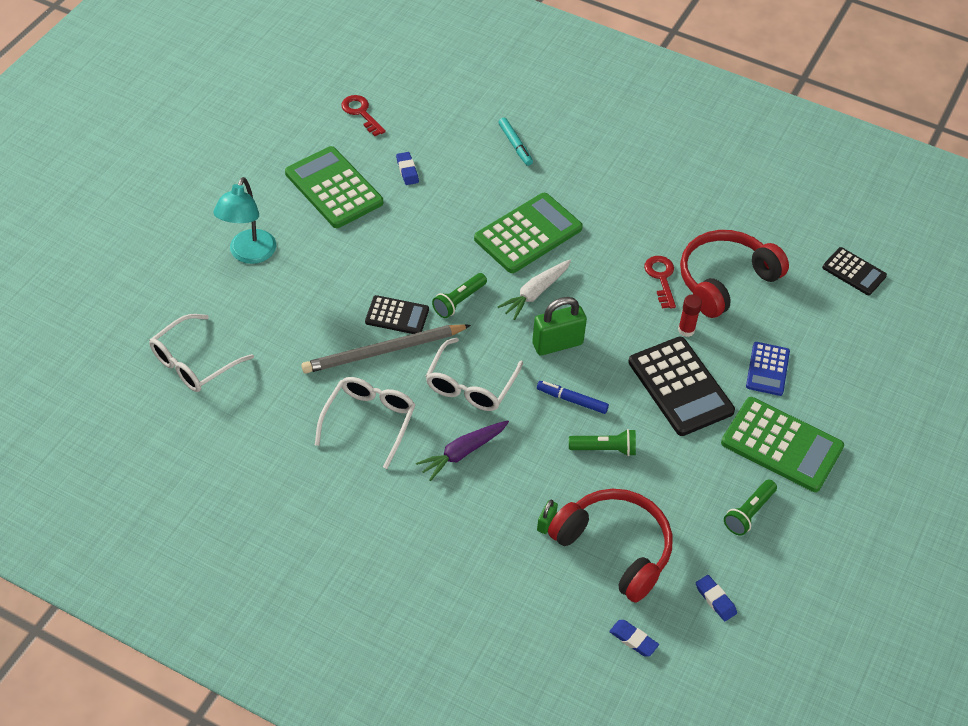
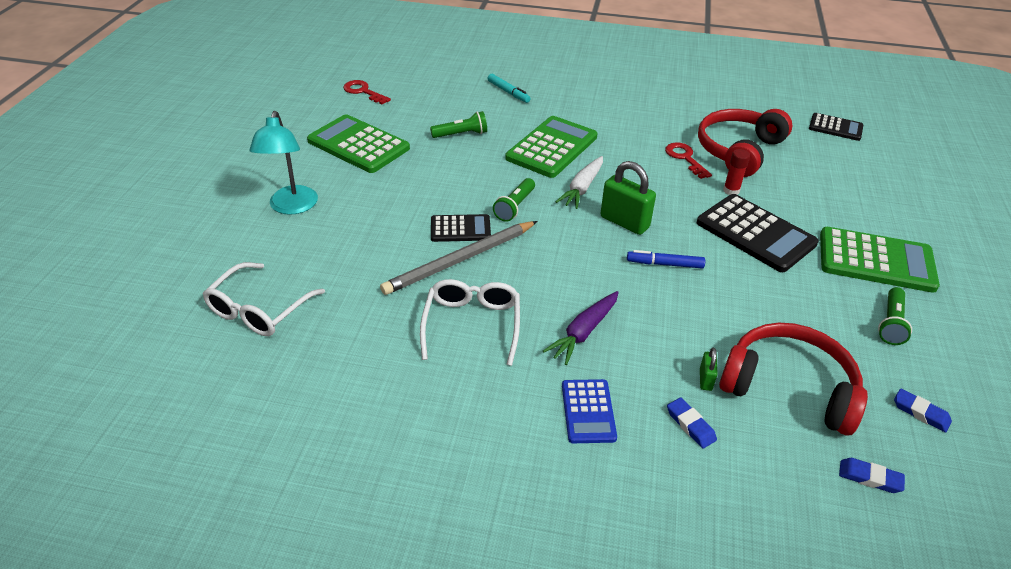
camera: 15 degrees left, 10 degrees down
blue eraser [396,152,419,185] -> blue eraser moved to [667,398,717,448]
white glasses [426,337,523,411] -> none
green padlock [532,297,587,355] -> green padlock turned 75 degrees clockwise [600,161,656,235]
green flashlight [569,429,636,456] -> green flashlight moved to [430,111,487,138]
blue calculator [746,342,790,396] -> blue calculator moved to [562,379,617,443]

